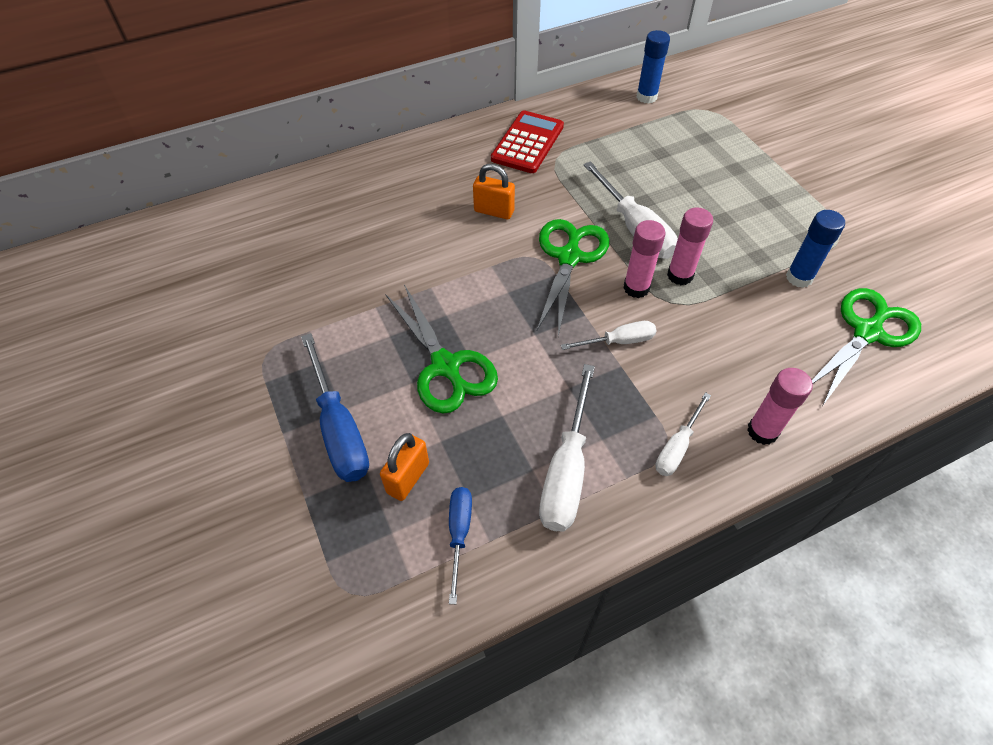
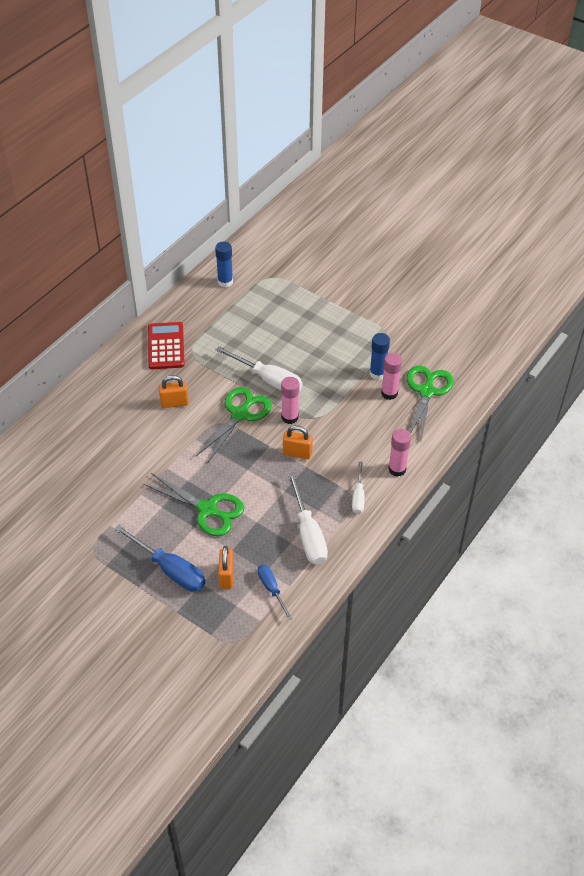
camera: 30 degrees left, 5 degrees down
green scissors [536,219,610,336] -> green scissors turned 45 degrees clockwise [196,387,272,462]
white screwdriver [561,321,656,350] -> orange padlock [283,426,313,459]
pink glue stick [667,207,713,285] -> pink glue stick moved to [381,353,402,400]

